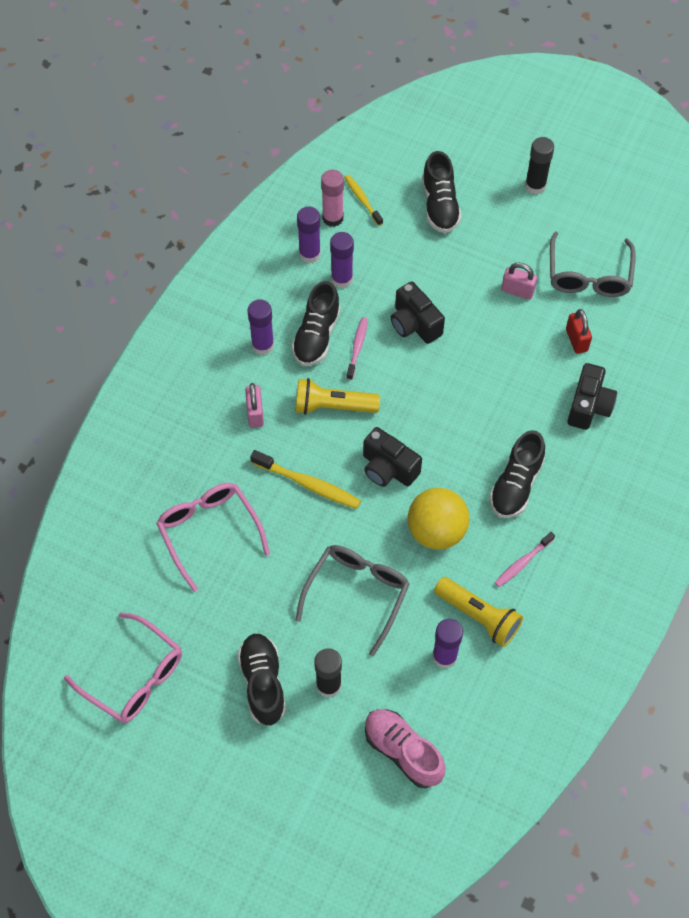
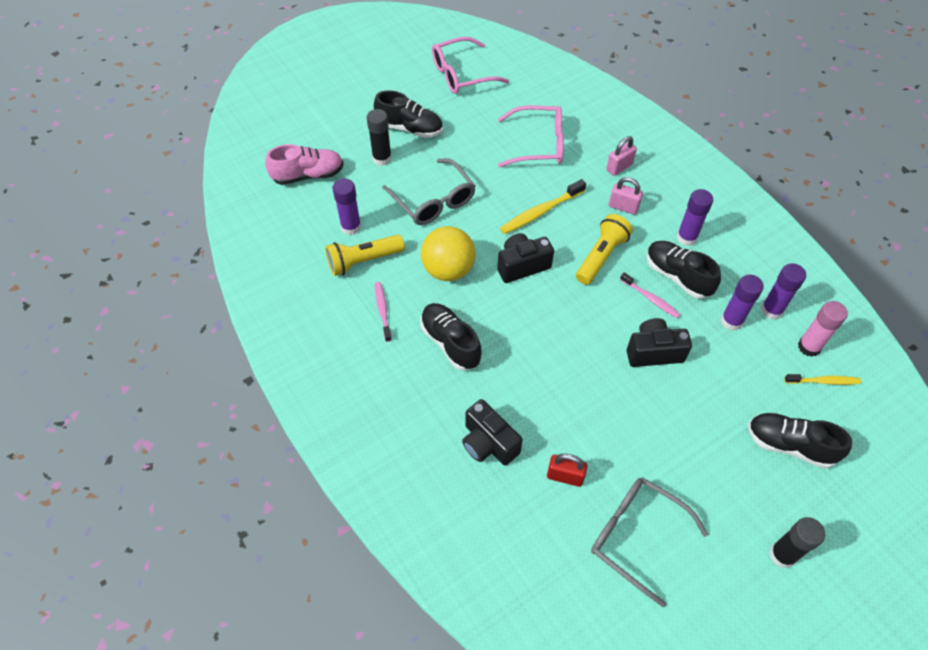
camera: 120 degrees right, 5 degrees down
pink padlock [501,263,537,300] -> pink padlock moved to [606,136,637,176]

